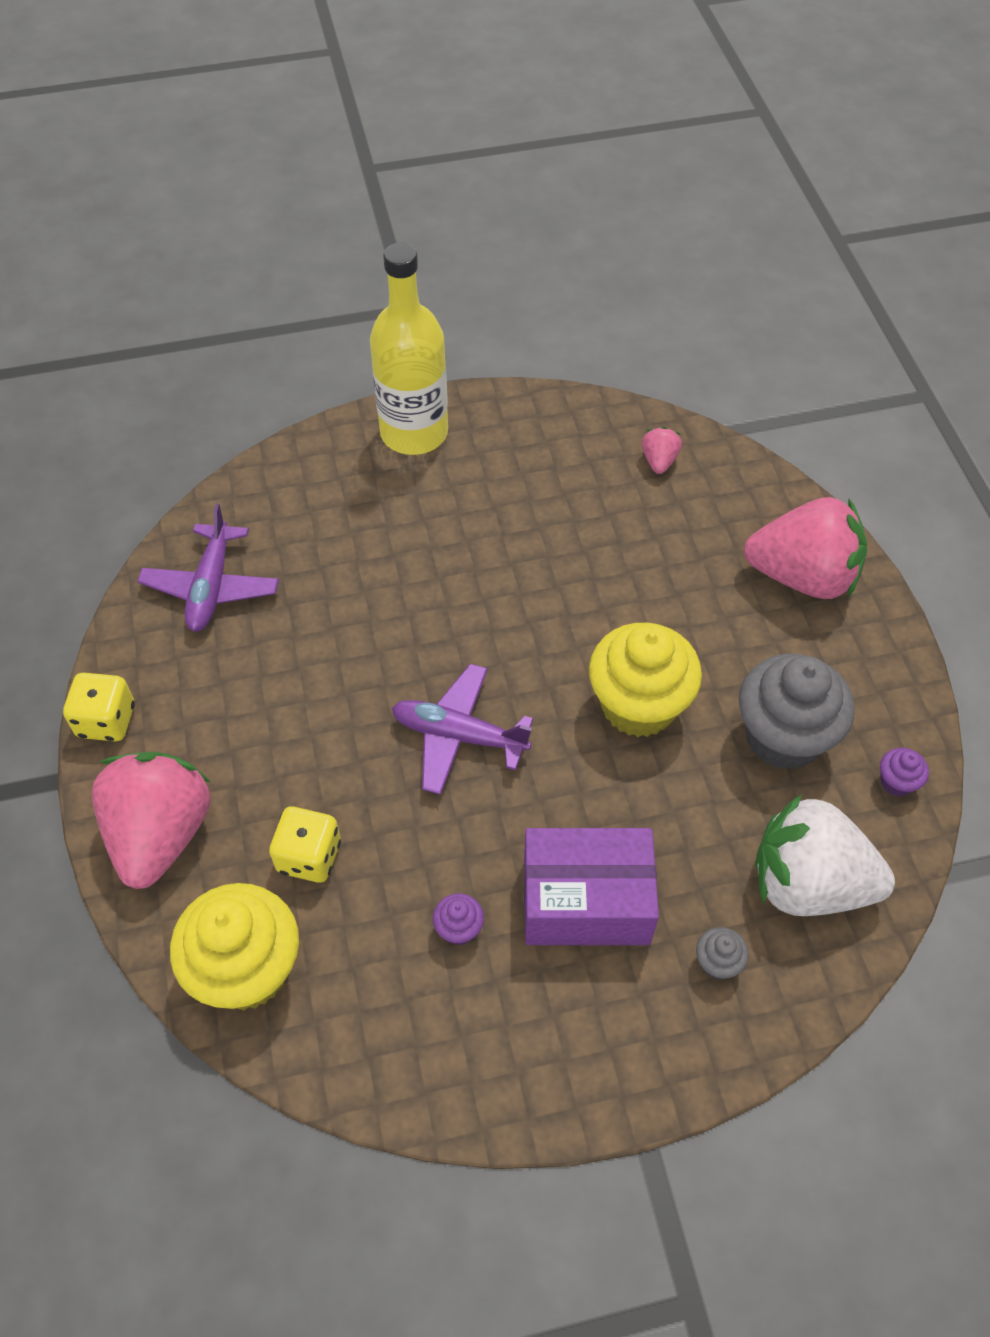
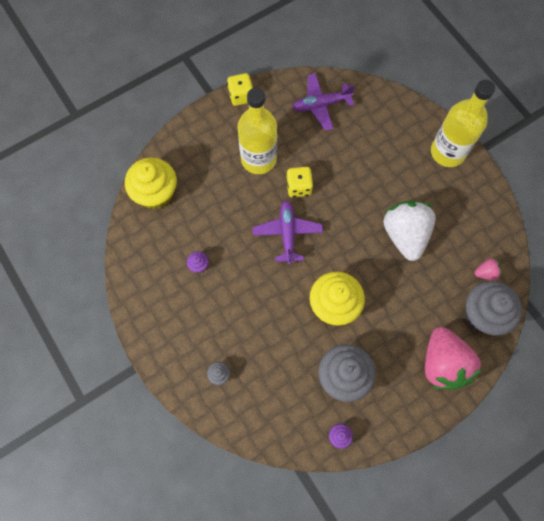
camera: 70 degrees right, 15 degrees up
pink strawberry [92,752,211,889] -> none
yellow dice [269,806,341,883] -> yellow dice moved to [286,167,313,197]
purple box [524,828,659,945] -> none
white strawberry [755,794,895,916] -> white strawberry moved to [383,200,436,261]
none -> yellow bottle [238,88,277,174]
none -> grey cupcake [465,281,522,335]

